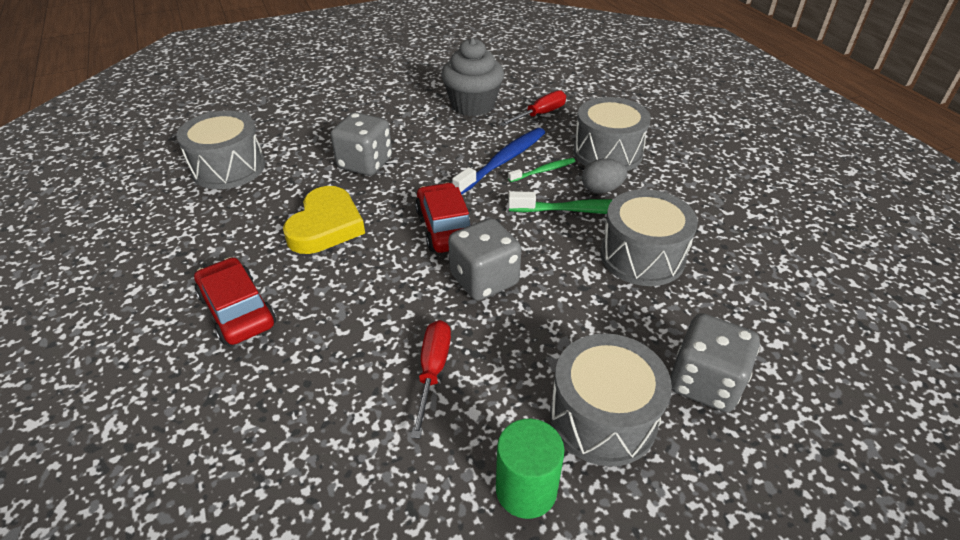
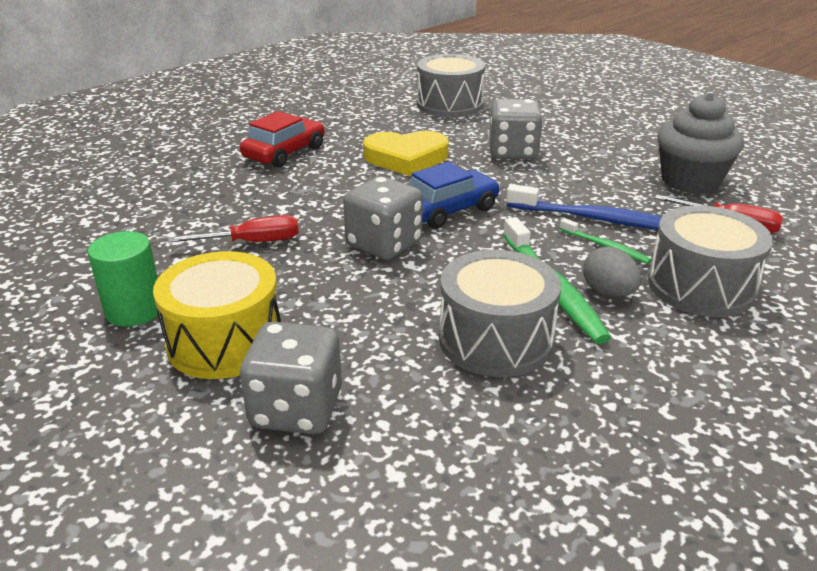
camera: 70 degrees right, 10 degrees down
red car [415,182,470,253] -> blue car [409,162,500,228]
grey drum [550,333,672,467] -> yellow drum [153,251,281,379]

